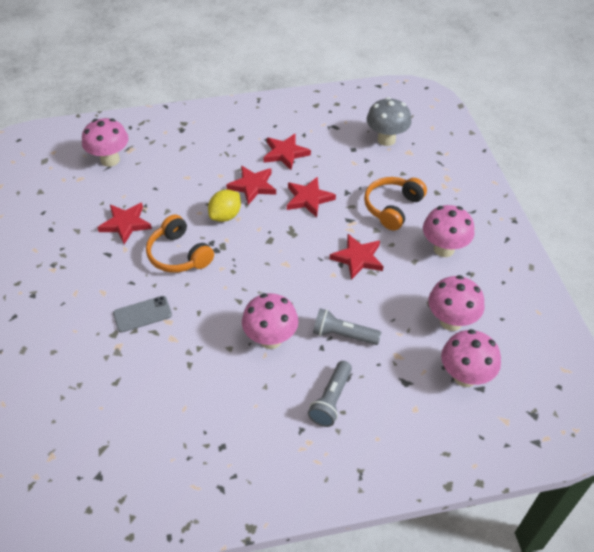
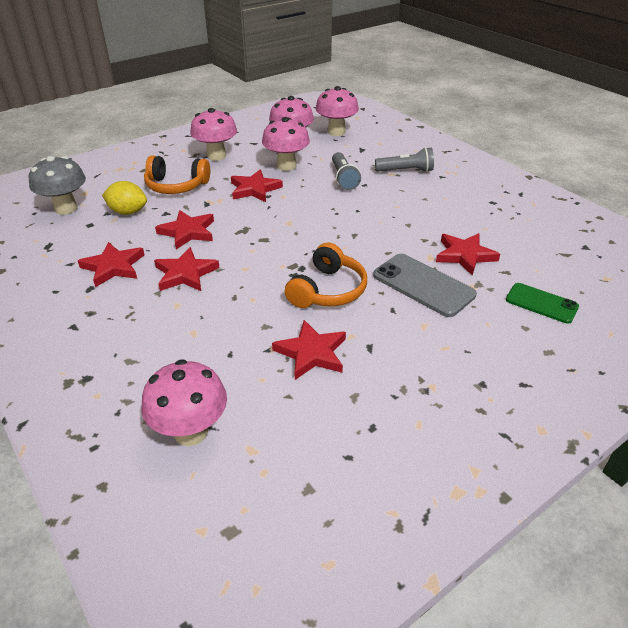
camera: 115 degrees left, 10 degrees down
grey phone [113,296,172,333] -> grey phone [373,254,477,317], size x1.54
yellow lemon [208,190,241,222] -> yellow lemon moved to [102,181,147,215]
pink mushroom [242,293,298,349] -> pink mushroom moved to [262,117,310,171]
none -> red star [436,233,500,275]
none -> green phone [506,283,579,324]

